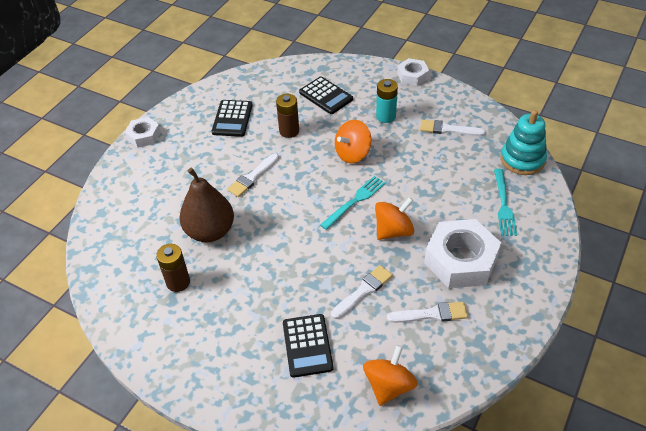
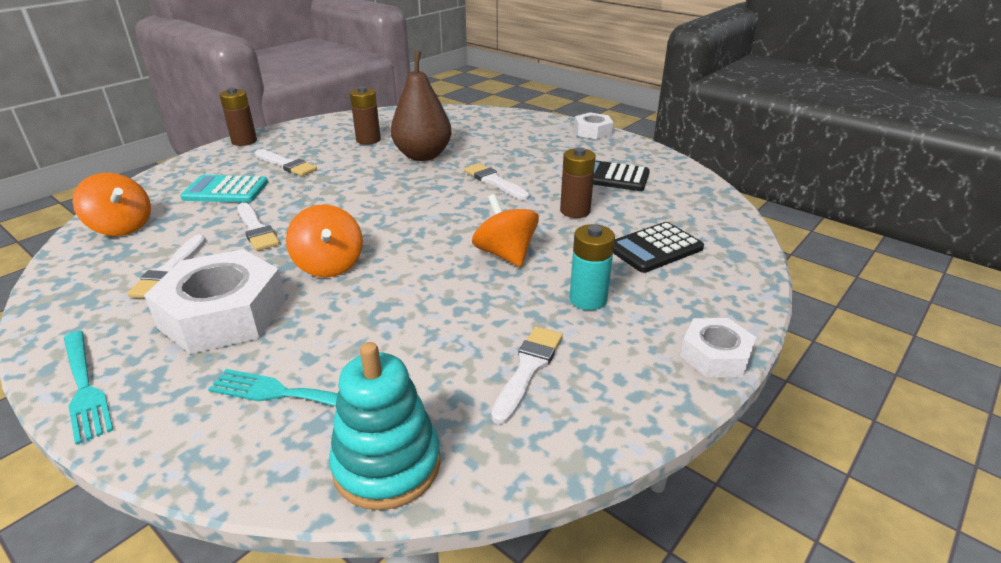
camera: 100 degrees right, 15 degrees down
black calculator [283,314,334,378] -> turquoise calculator [180,175,268,203]
turquoise fork [320,176,386,230] -> turquoise fork moved to [64,331,113,445]
none -> brown battery [219,87,257,146]
none -> white brush [255,149,317,176]

